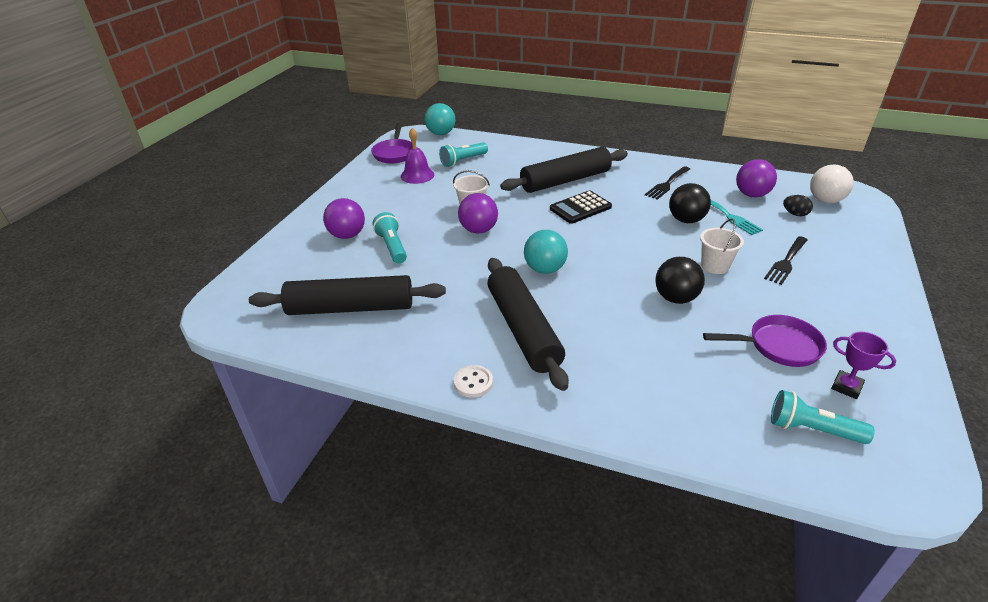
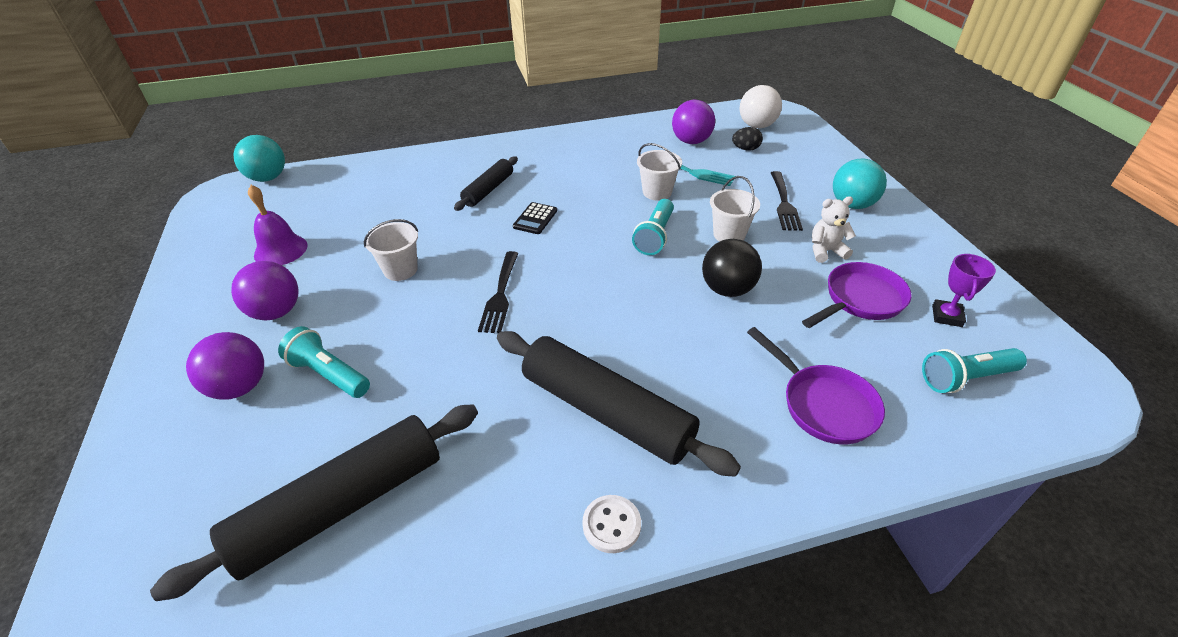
camera: 35 degrees left, 5 degrees up
purple pan [371,123,413,163] -> purple pan moved to [747,327,885,444]
turquoise flashlight [439,142,488,167] -> turquoise flashlight moved to [632,199,674,255]
purple ball [458,193,498,234] -> purple ball moved to [231,261,298,321]
black rolling pin [500,147,628,193] -> black rolling pin [454,156,518,211], size x0.55
turquoise ball [524,230,568,274] -> turquoise ball moved to [833,159,887,209]
black calculator [550,191,612,224] -> black calculator [513,202,557,234], size x0.64
black fork [645,166,690,200] -> black fork moved to [478,251,518,333]
black ball [669,183,711,223] -> white bucket [637,143,682,201]
purple trophy [831,332,896,399] -> purple trophy turned 75 degrees counterclockwise [932,254,996,327]
none -> white teddy bear [812,196,856,263]

